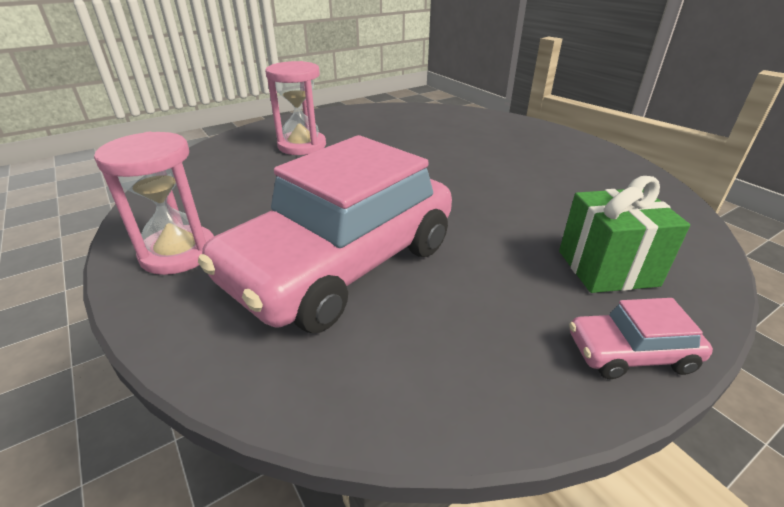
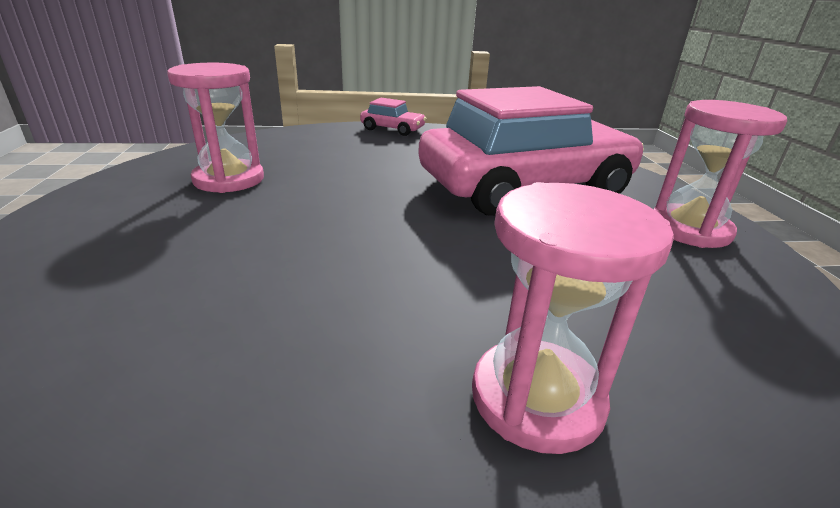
camera: 155 degrees left, 5 degrees down
green gift [559,176,690,293] -> none
none -> pink hourglass [167,63,264,193]

